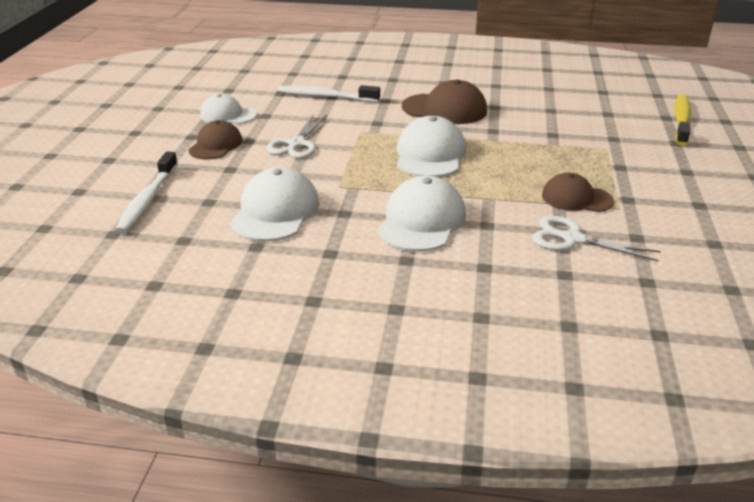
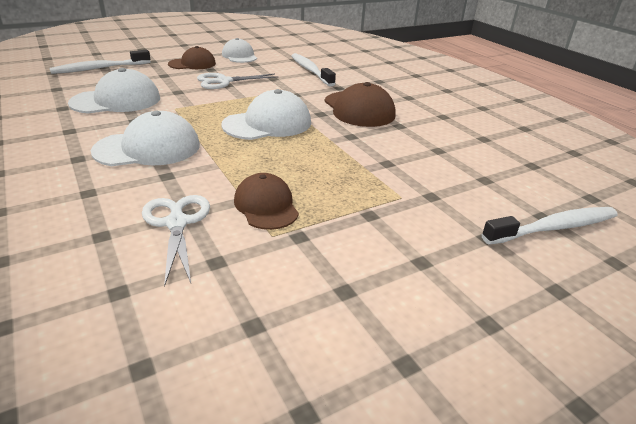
camera: 50 degrees right, 0 degrees up
yellow toothbrush [674,94,691,146] -> white toothbrush [482,207,618,245]

